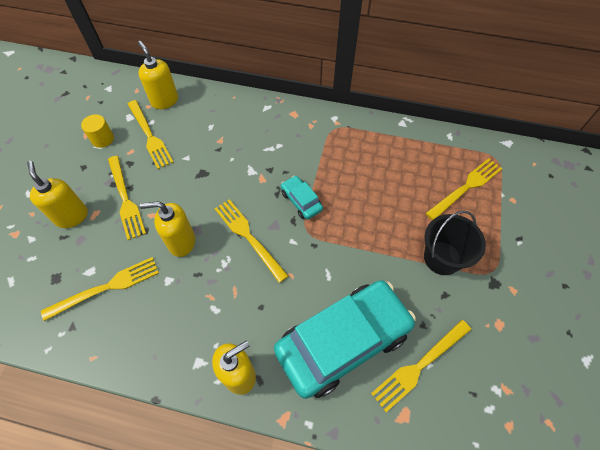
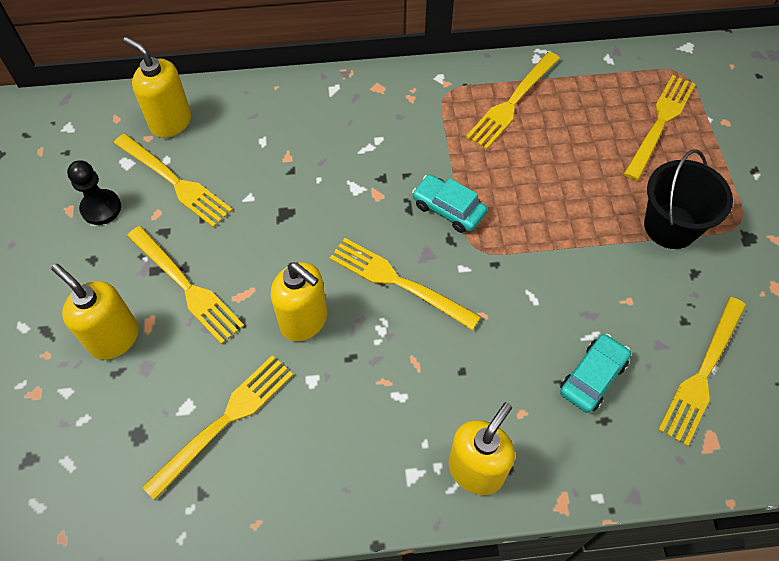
camera: 20 degrees left, 0 degrees up
yellow cylinder [81,114,114,148] -> black pawn [67,160,121,225]
yellow soap dispenser [140,201,195,257] -> yellow soap dispenser turned 120 degrees counterclockwise [271,262,327,341]
turquoise car [274,280,416,399] -> turquoise car [560,334,631,413], size x0.43
none -> yellow fork [466,52,560,149]

